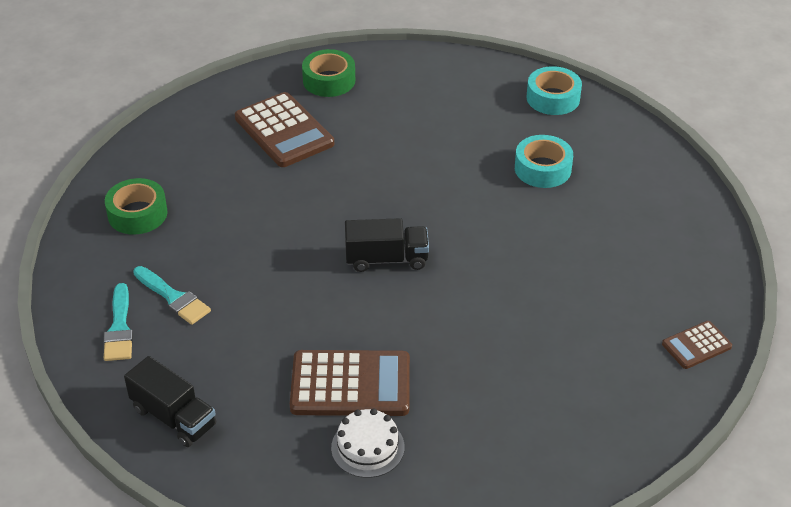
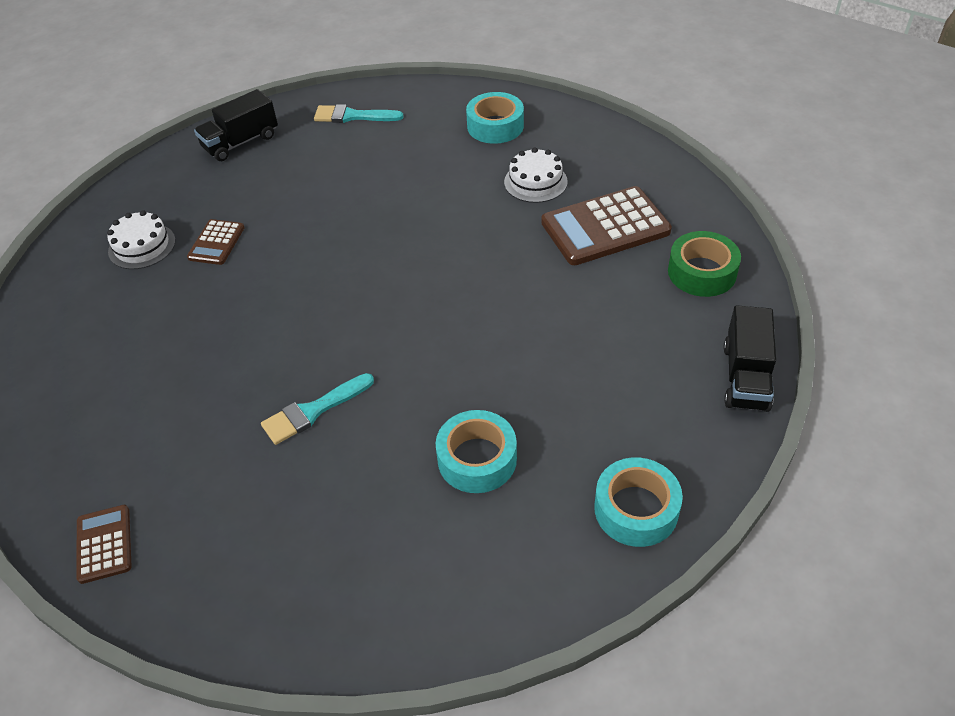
camera: 105 degrees right, 5 degrees up
green tape [105,178,167,234] -> turquoise tape [466,92,524,144]
turquoise brush [133,266,211,325] -> turquoise brush moved to [261,373,374,445]
brown calculator [290,350,410,416] -> brown calculator [187,219,245,265], size x0.53
black truck [345,218,429,272] -> black truck moved to [723,305,776,412]
none -> white cake [504,148,568,203]

